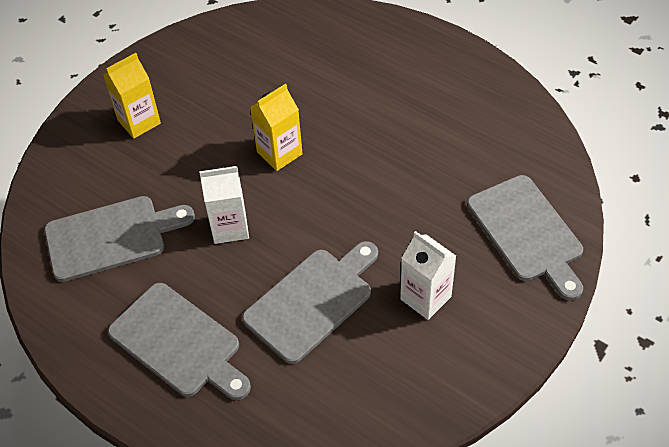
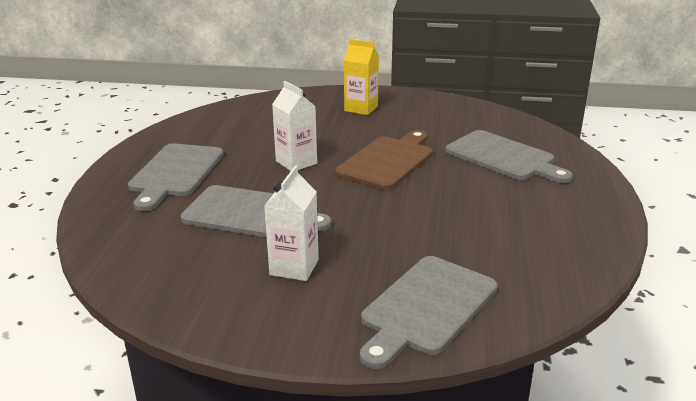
camera: 60 degrees right, 25 degrees down
grey cutting board [44,196,195,282] -> grey cutting board moved to [445,130,573,183]
yellow carton [250,84,303,171] -> brown cutting board [335,130,432,190]

